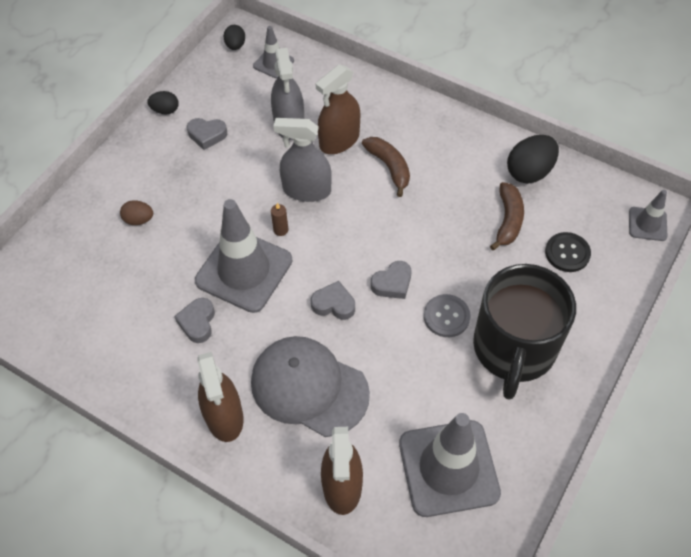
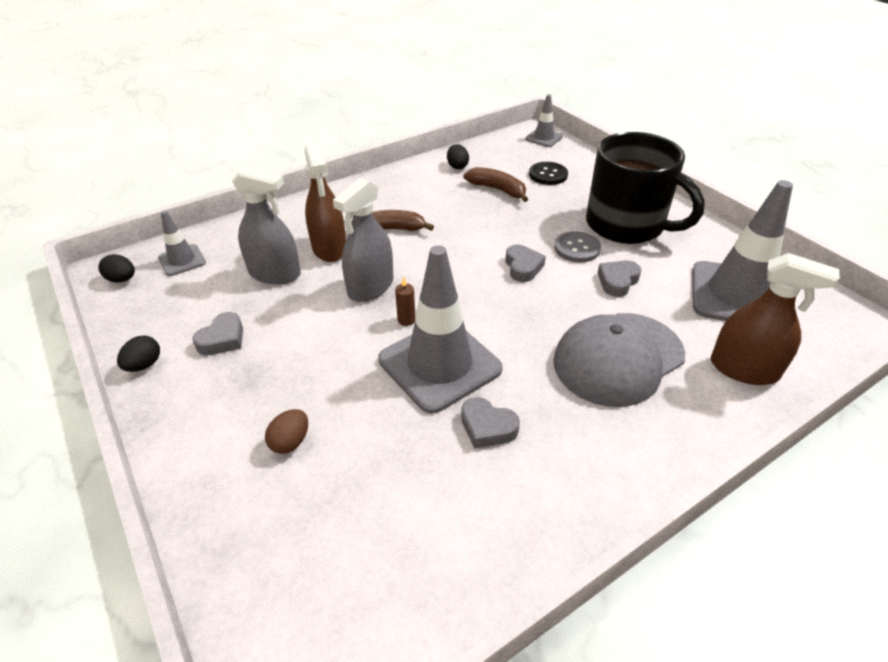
camera: 65 degrees left, 15 degrees down
brown spray bottle [197,352,244,442] -> none
grey heart [311,281,355,320] -> grey heart moved to [598,260,641,297]
black egg [507,135,559,184] -> black egg [447,144,469,169], size x0.57

